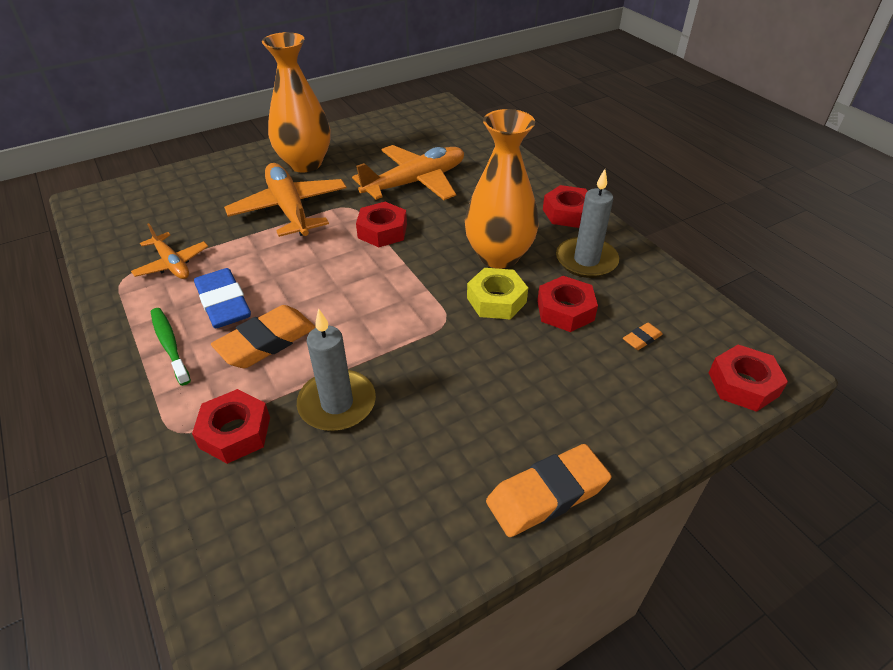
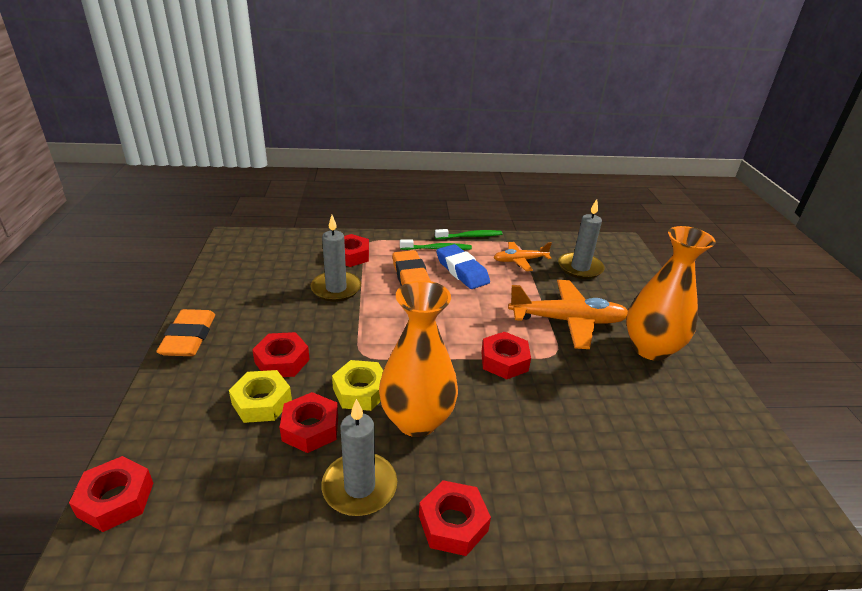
camera: 115 degrees right, 10 degrees down
blue eraser [194,268,251,328] -> blue eraser turned 60 degrees clockwise [436,244,490,289]
orange plane [352,145,464,200] -> none
orange eraser [623,323,663,350] -> none
none -> yellow nut [229,370,292,423]
none -> red nut [252,332,310,377]
none -> green toothbrush [435,229,502,239]
none -> grey candle [558,199,604,279]

